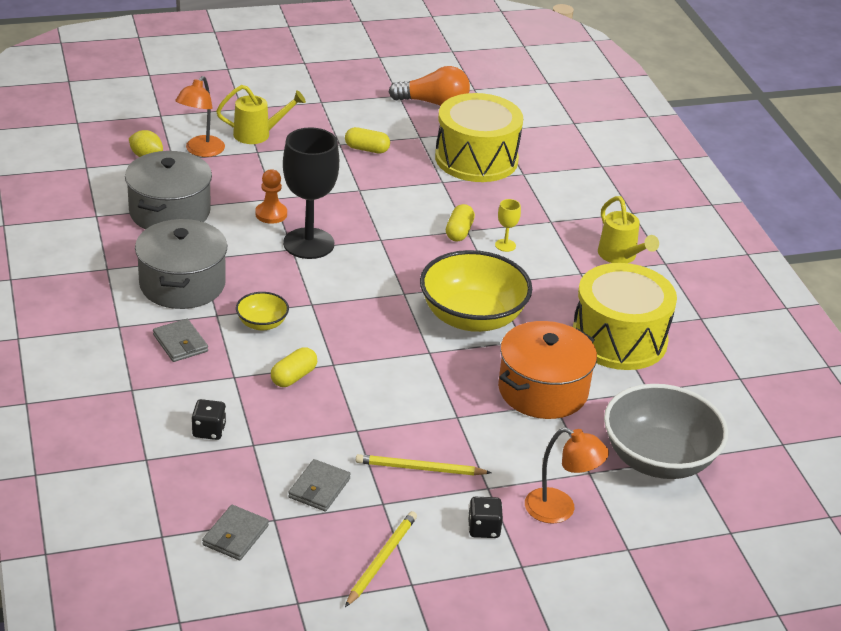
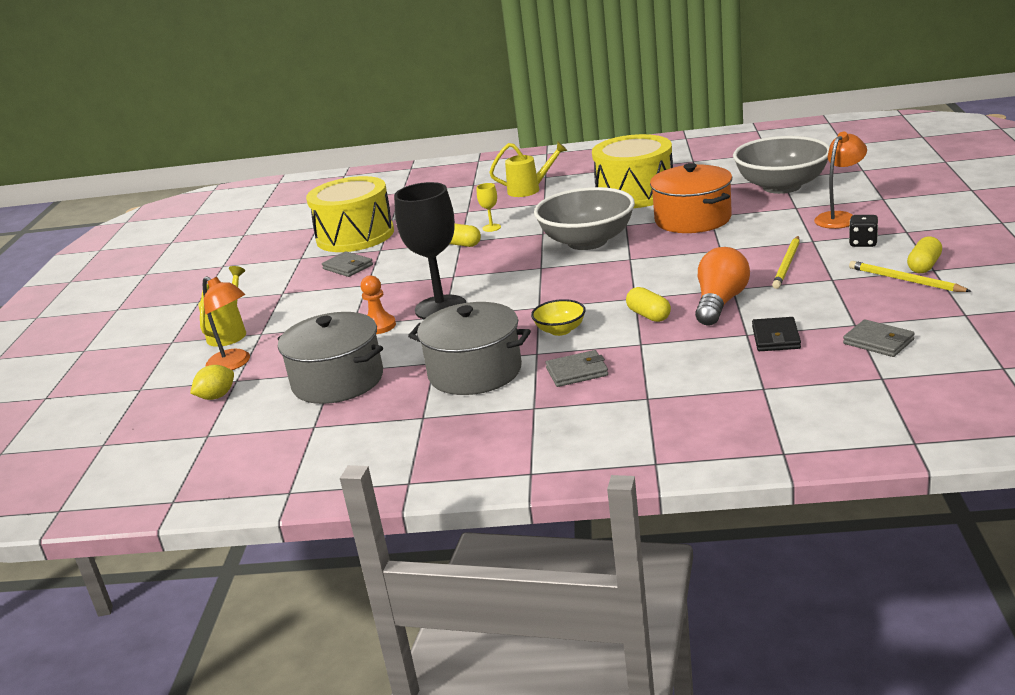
camera: 65 degrees left, 10 degrees down
black dice [191,399,226,440] -> none
grey wallet [288,459,351,511] -> grey wallet moved to [322,251,373,277]
yellow capsule [345,127,390,153] -> yellow capsule moved to [907,236,942,273]
orange light bulb [388,66,470,106] -> orange light bulb moved to [695,247,750,326]
yellow bowl [420,250,532,332] -> grey bowl [534,187,635,250]
none -> black wallet [752,317,801,351]

